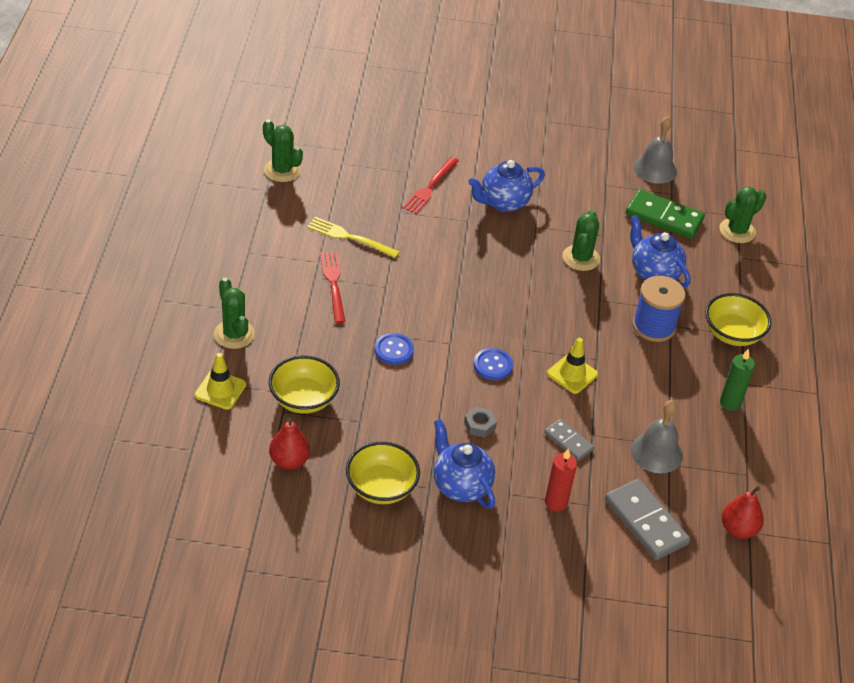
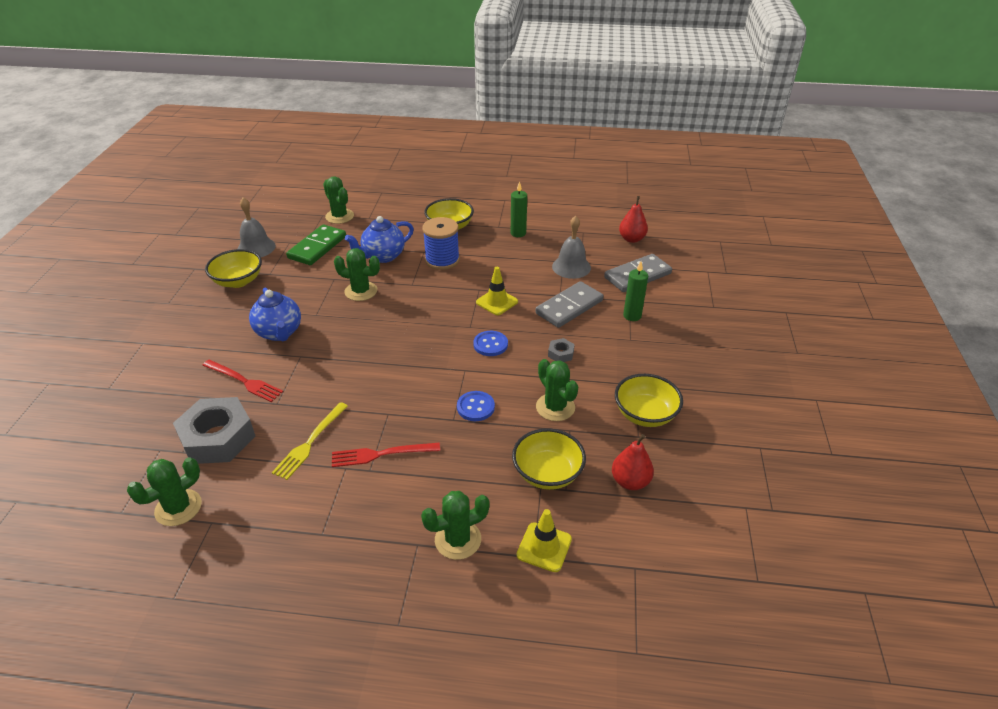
camera: 85 degrees left, 5 degrees down
blue teapot [434,419,495,509] -> none
grey domino [544,419,594,461] -> grey domino [535,281,604,328], size x1.74
red candle [545,448,577,511] -> green candle [623,261,648,321]
none -> grey nut [173,397,255,464]
none -> yellow bowl [205,249,262,288]
none -> green cactus [536,359,578,421]

